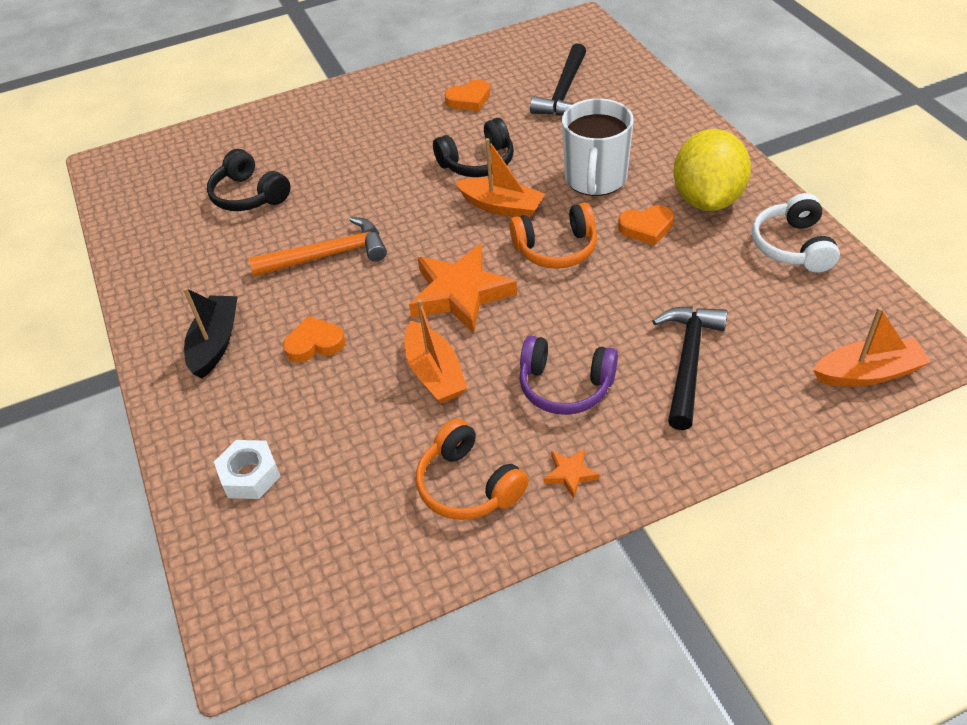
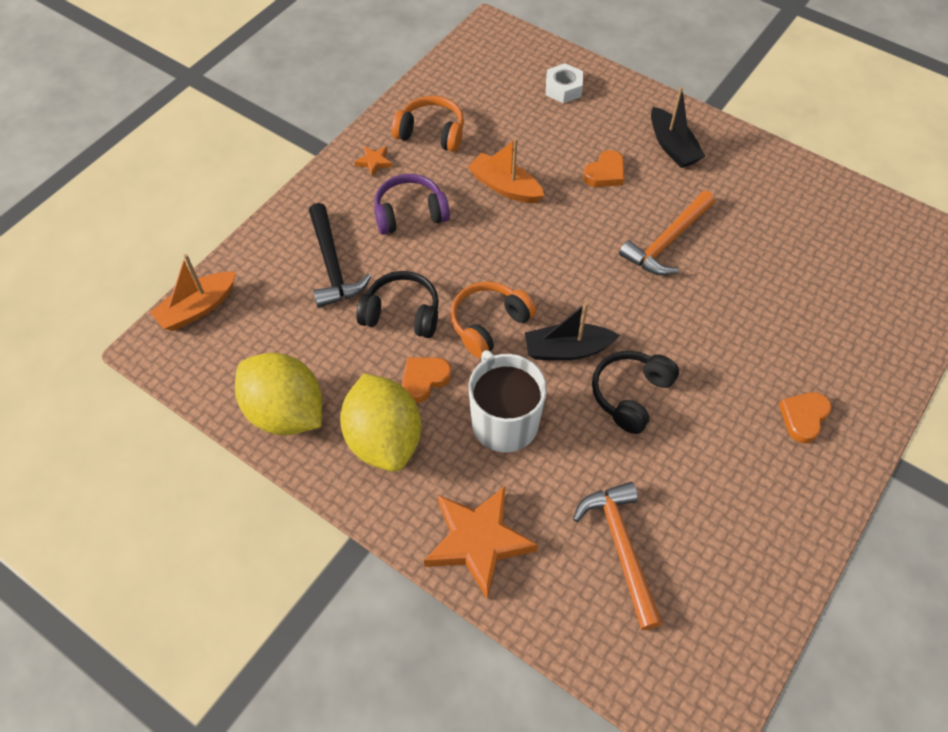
camera: 145 degrees right, 10 degrees up
black headphones [207,149,291,211] -> black headphones moved to [356,271,439,338]
orange star [409,244,517,334] -> orange star moved to [424,486,538,599]
orange heart [445,79,490,111] -> orange heart moved to [779,392,832,443]
orange boat [455,138,545,218] -> black boat [525,302,620,360]
black hammer [530,43,586,116] -> orange hammer [573,482,663,630]
white headphones [752,193,840,272] -> yellow lemon [235,353,322,435]

